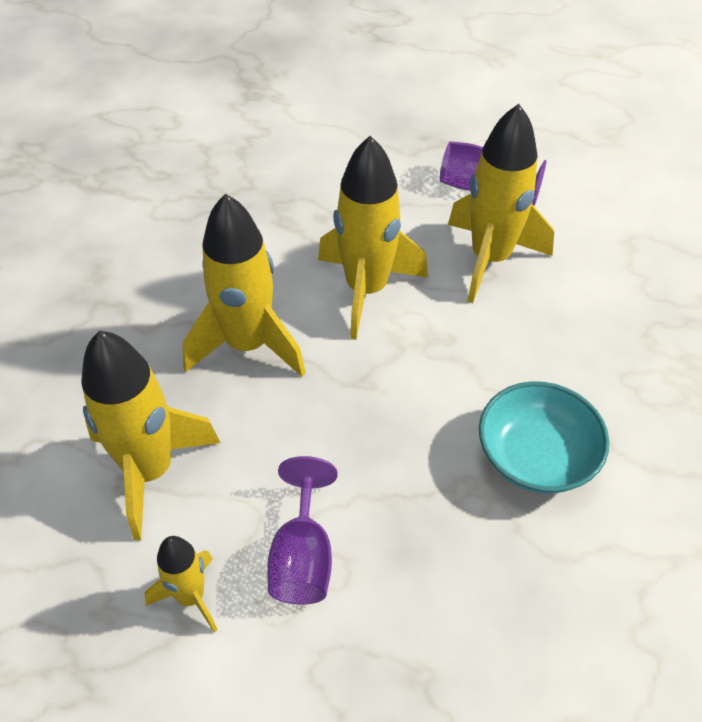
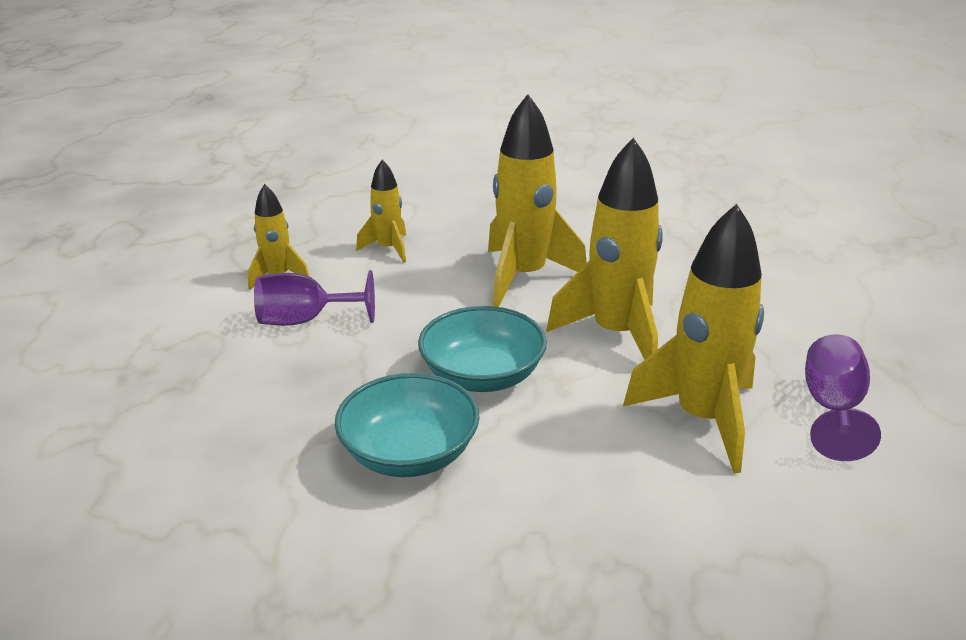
camera: 85 degrees right, 20 degrees down
yellow rocket [82,331,221,540] -> yellow rocket [356,160,406,263], size x0.54
none -> turquoise bowl [418,306,547,392]

